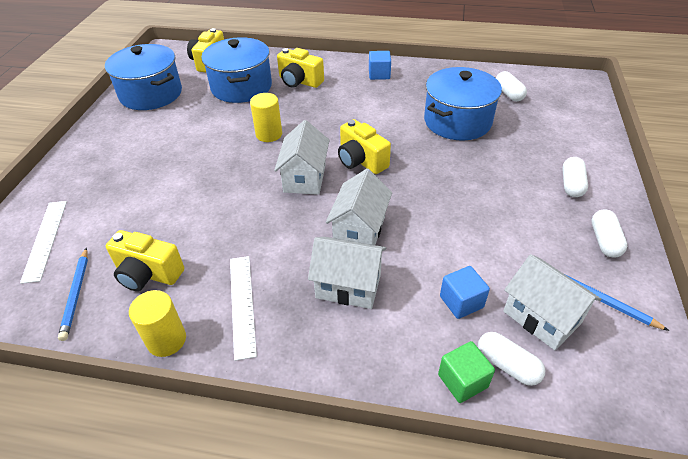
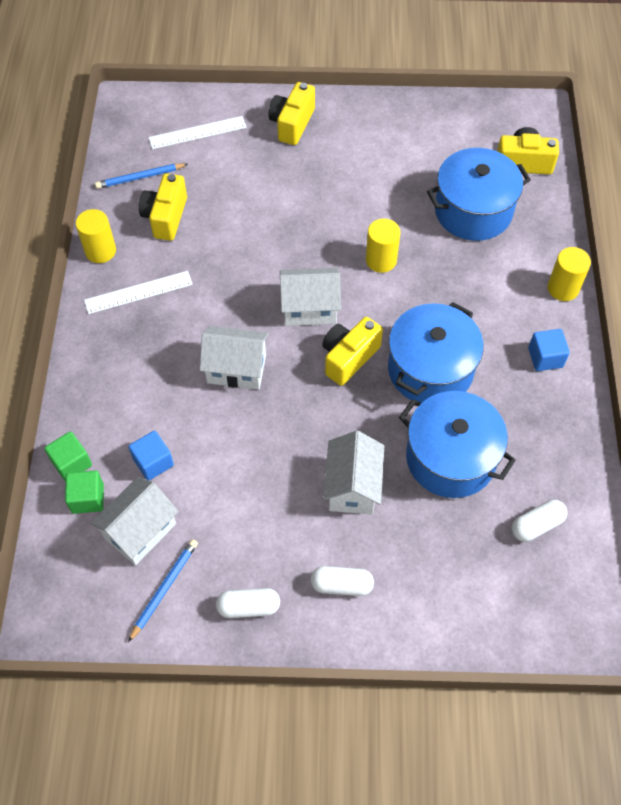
camera: 80 degrees right, 15 degrees up
blue pot [105,44,182,110] -> blue pot moved to [388,302,483,403]
yellow camera [277,48,324,88] -> yellow camera moved to [269,82,315,145]
white house [308,237,386,309] -> white house moved to [323,431,384,515]
white capsule [478,332,545,386] -> green cube [65,470,104,514]
none -> yellow cylinder [548,247,591,301]

